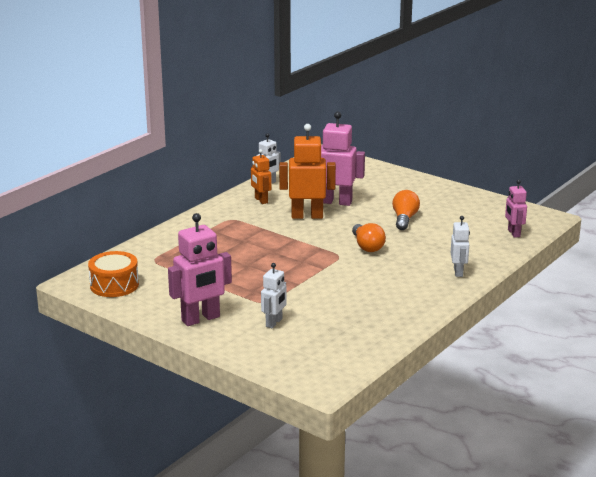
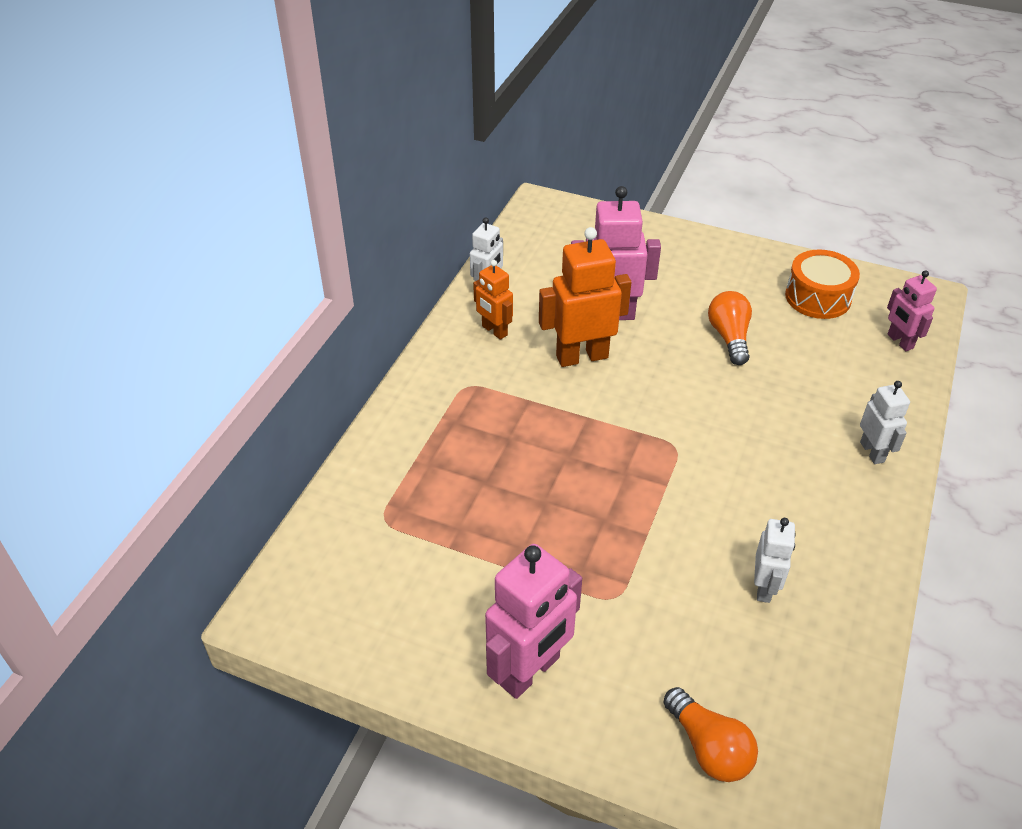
camera: 15 degrees left, 20 degrees up
orange drum [88,251,139,297] -> orange drum moved to [785,249,860,319]
white robot [261,263,287,328] -> white robot moved to [754,518,796,603]
orange light bulb [352,223,386,252] -> orange light bulb moved to [663,687,758,782]

